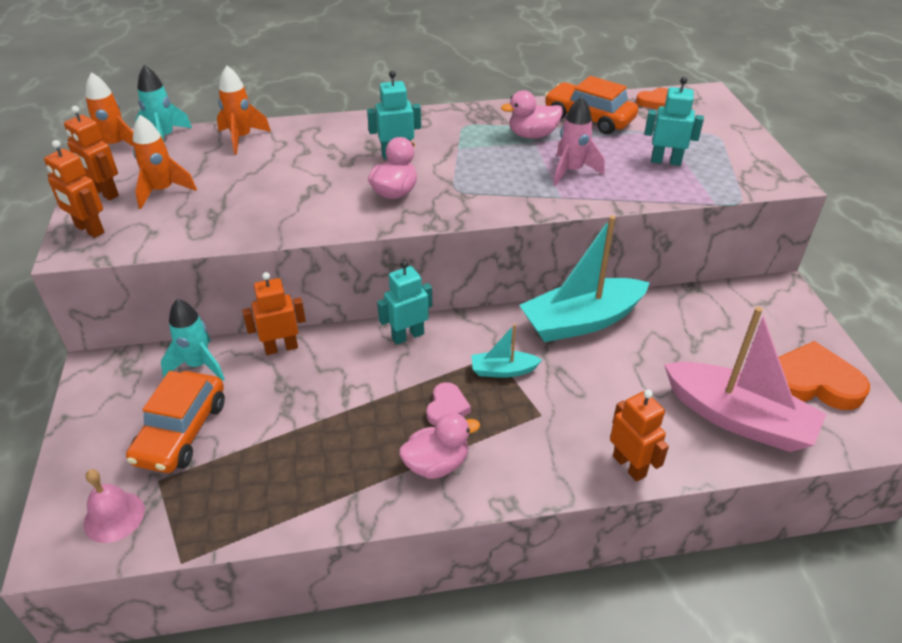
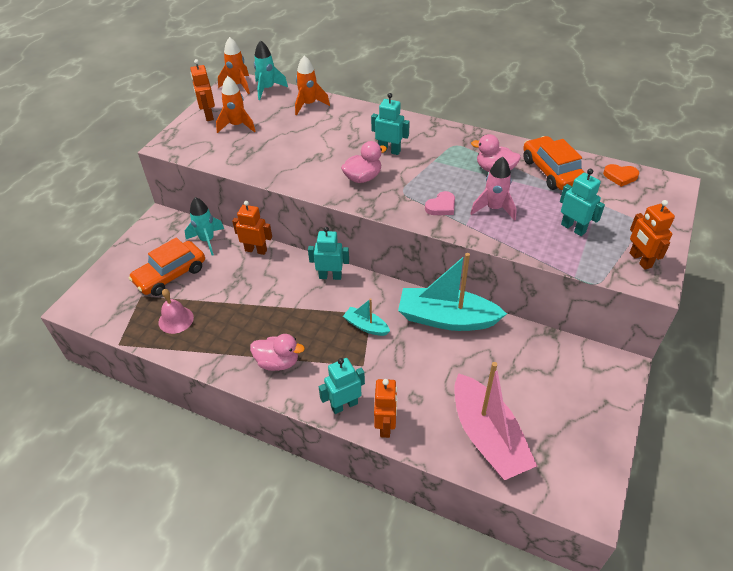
camera: 35 degrees right, 5 degrees up
orange robot [44,140,104,238] -> orange robot moved to [630,200,675,270]
pink bell [84,469,145,543] -> pink bell moved to [159,289,194,334]
pink heart [426,382,471,425] -> pink heart moved to [425,191,455,215]
orange heart [778,341,870,410] -> none
none -> turquoise robot [319,358,365,414]

